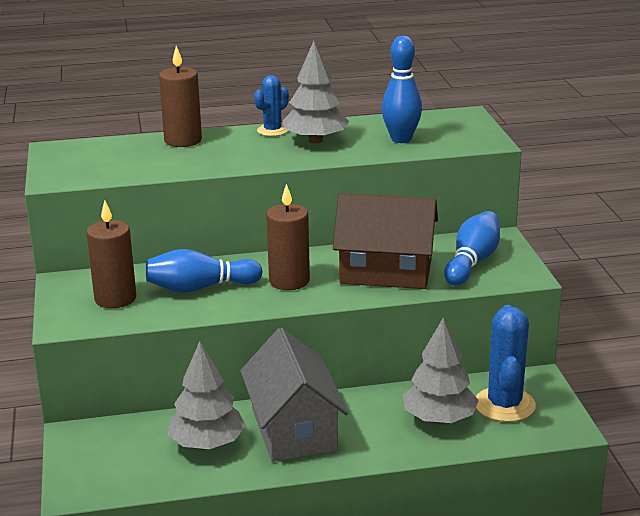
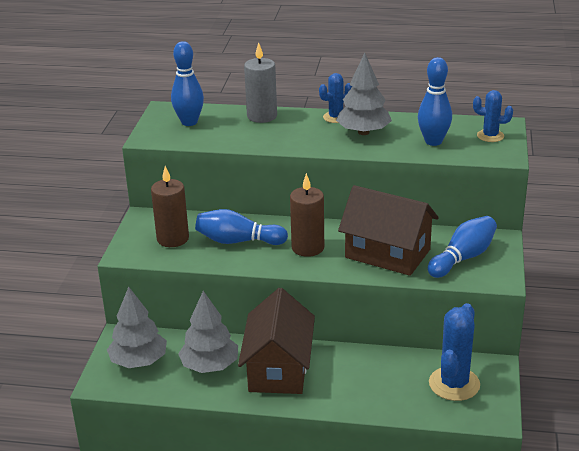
camera: 20 degrees right, 5 degrees up
brown candle [159,46,202,147] -> grey candle [244,42,277,123]
grey house [240,328,349,462] -> brown house [238,288,315,394]
grey tree [403,318,479,424] -> grey tree moved to [107,287,167,368]
none -> blue bowling pin [171,41,204,126]
none -> blue cactus [473,90,513,142]

